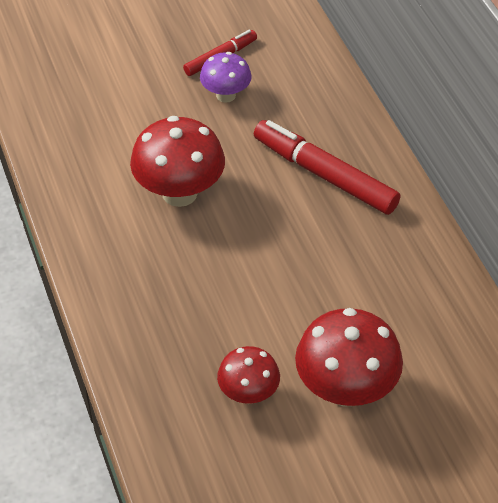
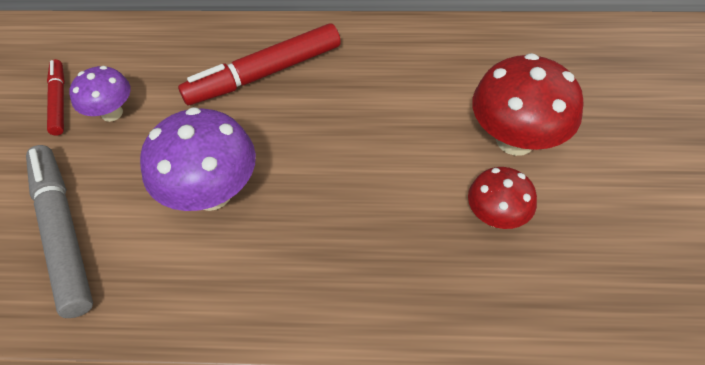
camera: 65 degrees left, 5 degrees up
red mushroom [130,116,225,207] -> purple mushroom [140,107,256,211]
none -> grey marker [26,145,93,318]

